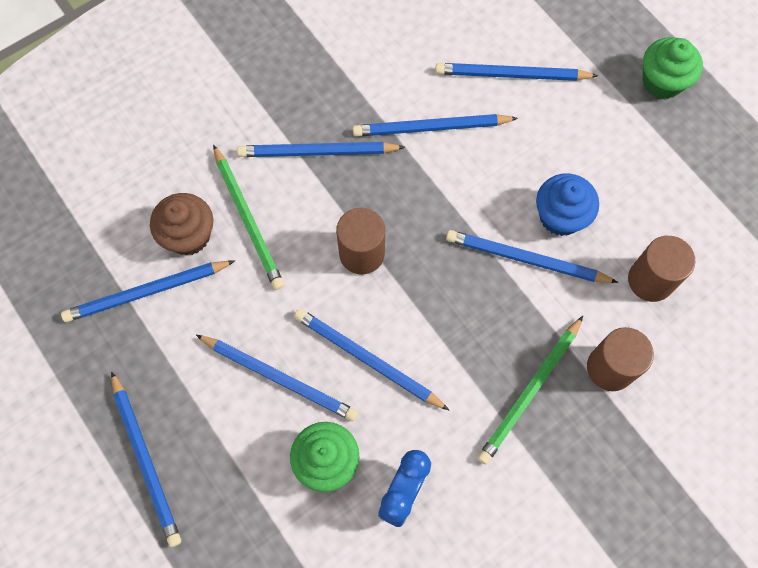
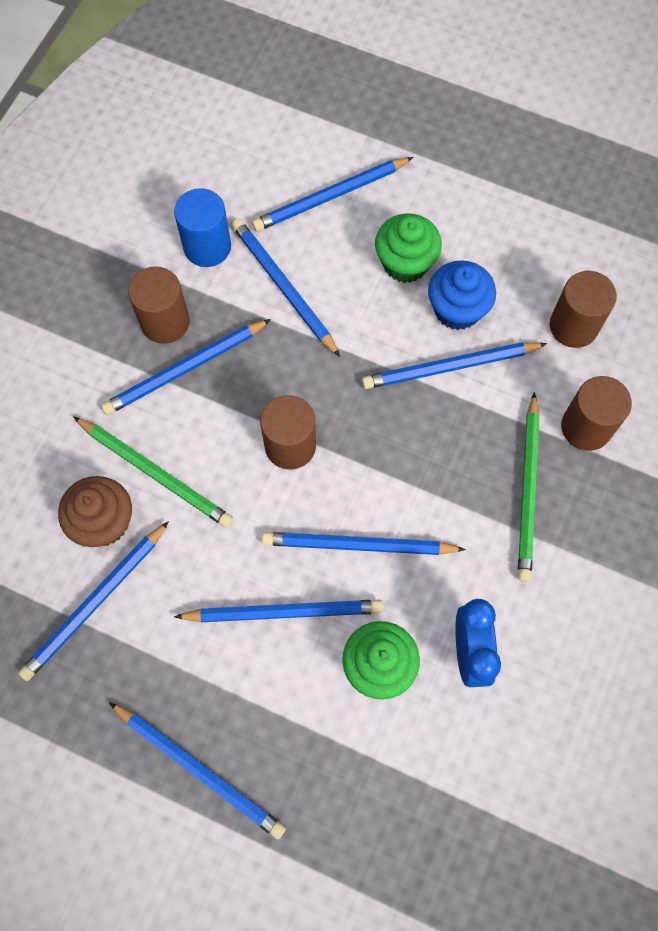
camera: 30 degrees left, 0 degrees up
blue pencil [353,114,518,137] -> blue pencil turned 90 degrees clockwise [231,218,340,357]
green cupcake [643,37,703,99] -> green cupcake moved to [375,213,442,283]
none -> brown cylinder [128,266,190,344]
none -> blue cylinder [174,188,231,267]

